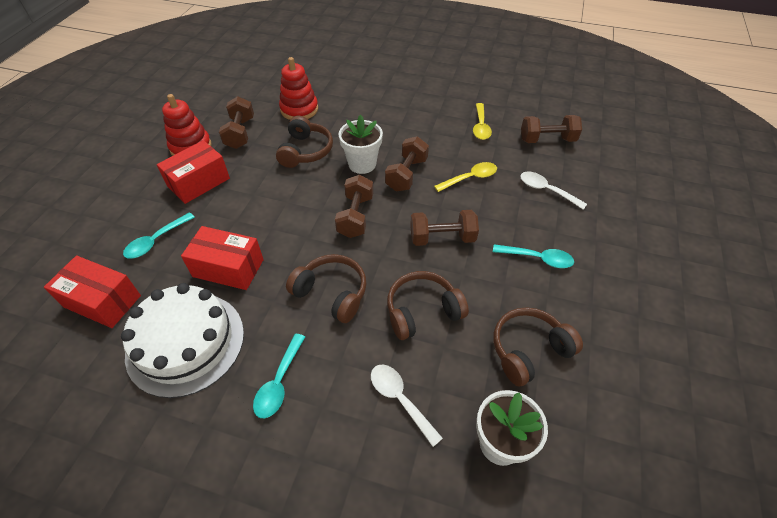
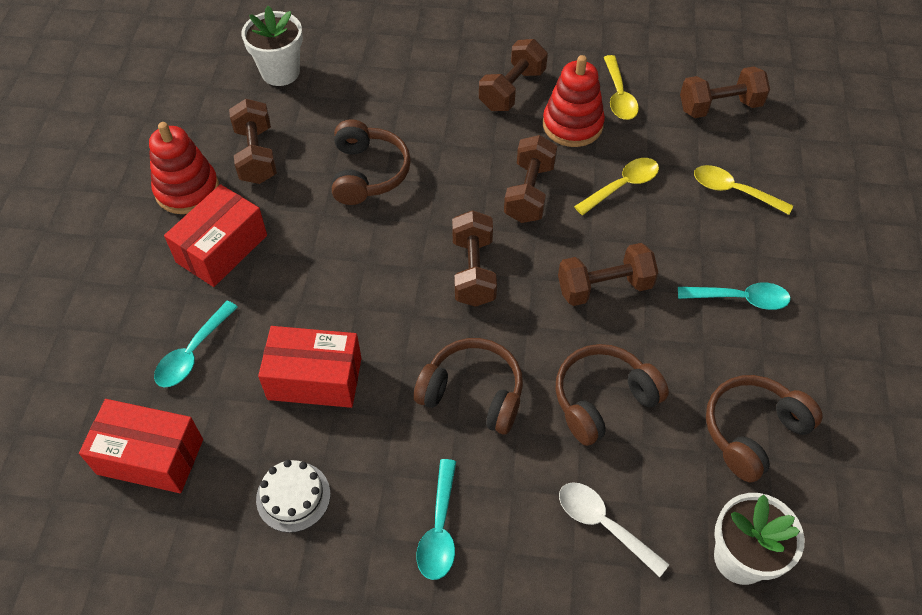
camera: 10 degrees left, 5 degrees up
white cake [121,283,244,398] -> white cake [256,460,330,533], size x0.46
red stacking toy [279,57,318,120] -> red stacking toy moved to [543,55,605,147]
white flower pot [338,115,383,174] -> white flower pot moved to [242,6,303,86]
white spoon [520,172,587,209] -> yellow spoon [694,165,793,215]
none -> brown dumbbell [479,39,548,111]

